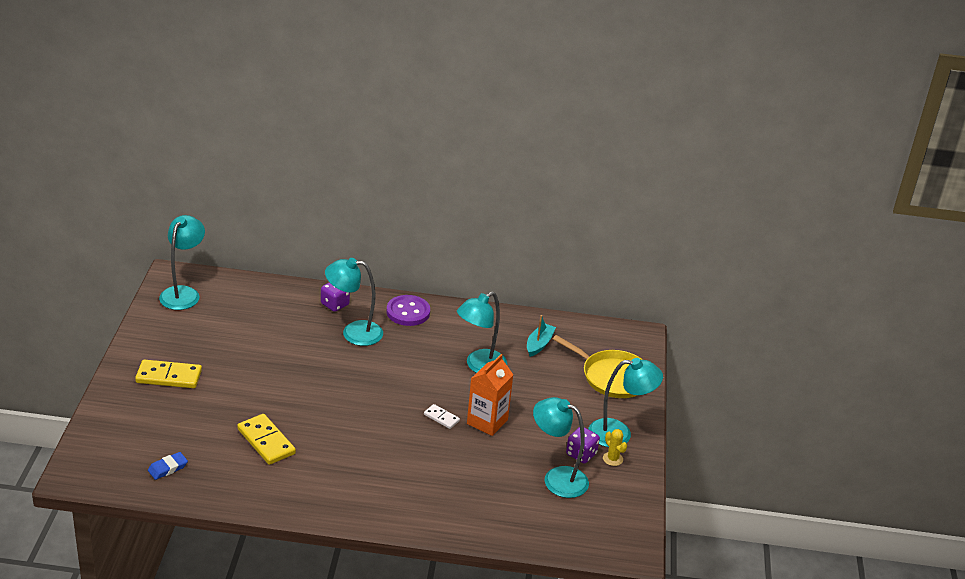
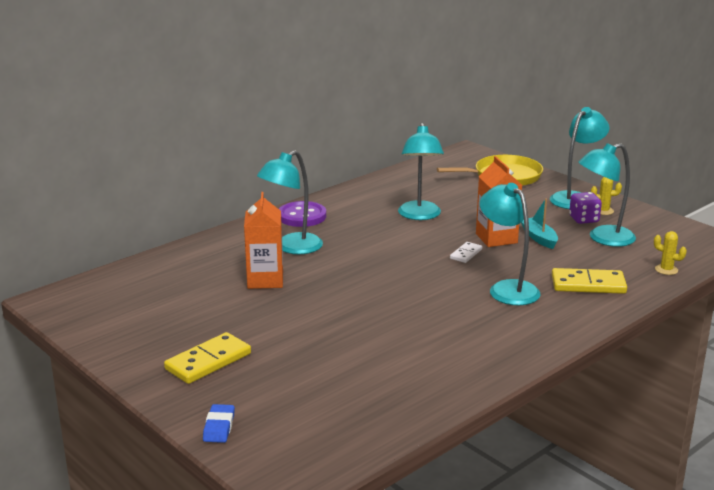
camera: 45 degrees left, 10 degrees down
blue eraser [148,452,188,480] -> blue eraser moved to [203,404,235,443]
turquoise lamp [159,215,205,310] -> turquoise lamp moved to [480,183,540,305]
yellow domino [237,414,296,465] -> yellow domino moved to [552,268,627,294]
purple dice [321,282,350,312] -> none
white domino [424,404,460,429] -> white domino turned 45 degrees counterclockwise [450,242,482,263]
turquoise boat [527,315,556,357] -> turquoise boat moved to [521,199,558,249]
none -> orange carton [244,192,283,289]
none -> yellow cactus [654,231,687,275]

